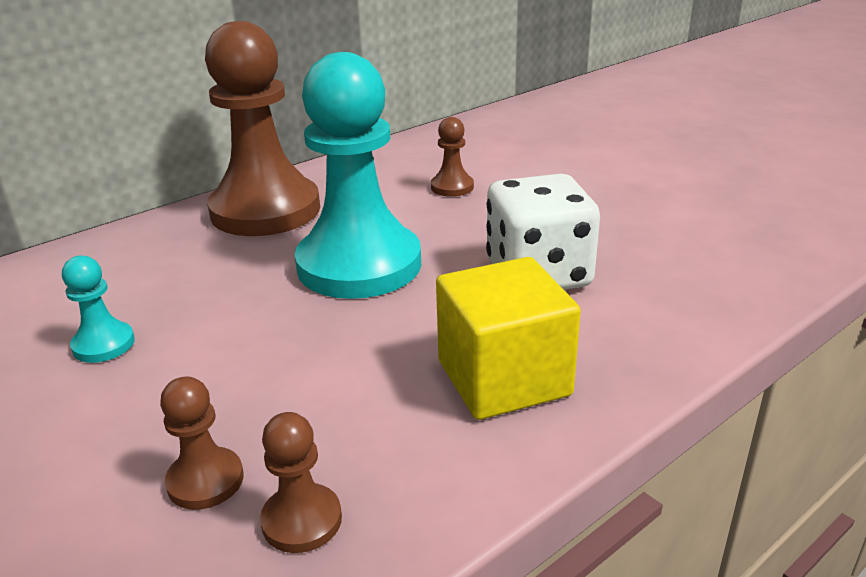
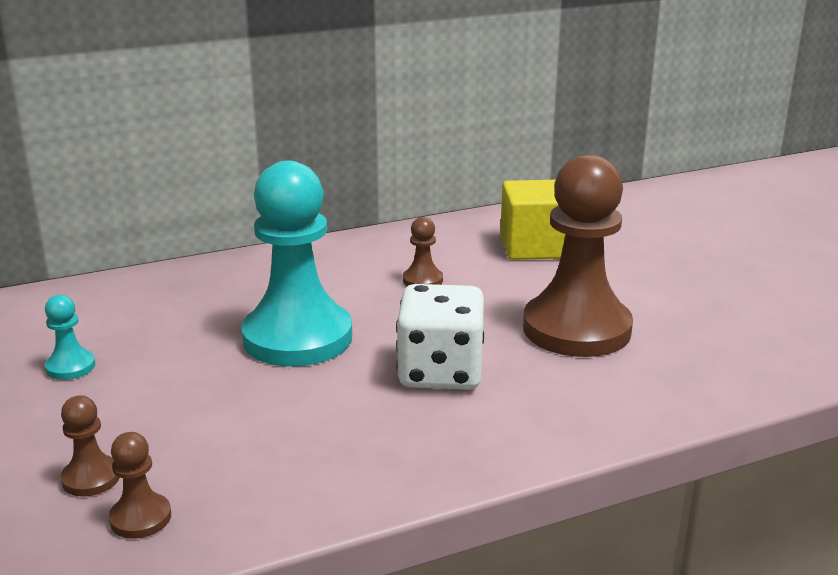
camera: 15 degrees right, 5 degrees down
brown pawn [205,21,320,236] -> brown pawn moved to [523,154,633,357]
yellow cube [436,257,581,420] -> yellow cube moved to [500,180,565,260]

